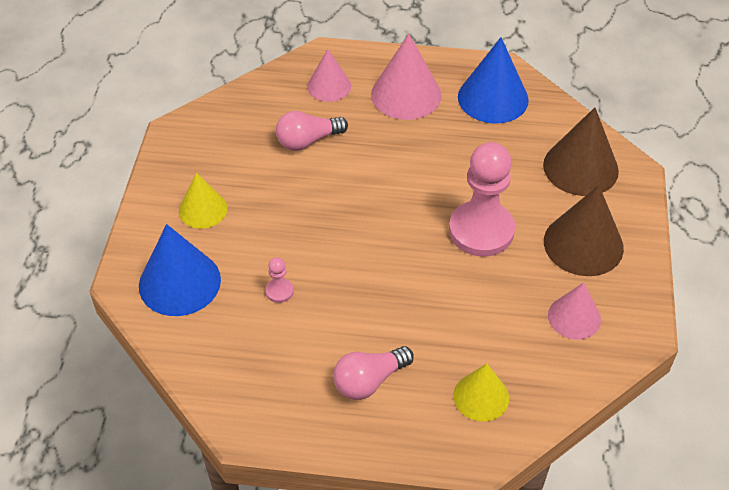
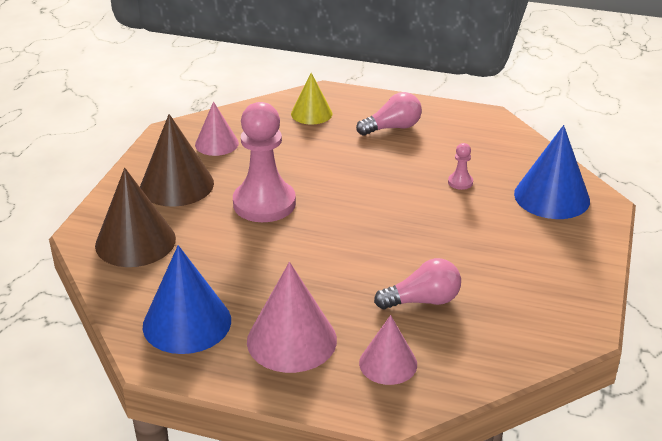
camera: 170 degrees left, 15 degrees down
yellow cone [179,173,228,229] -> none

